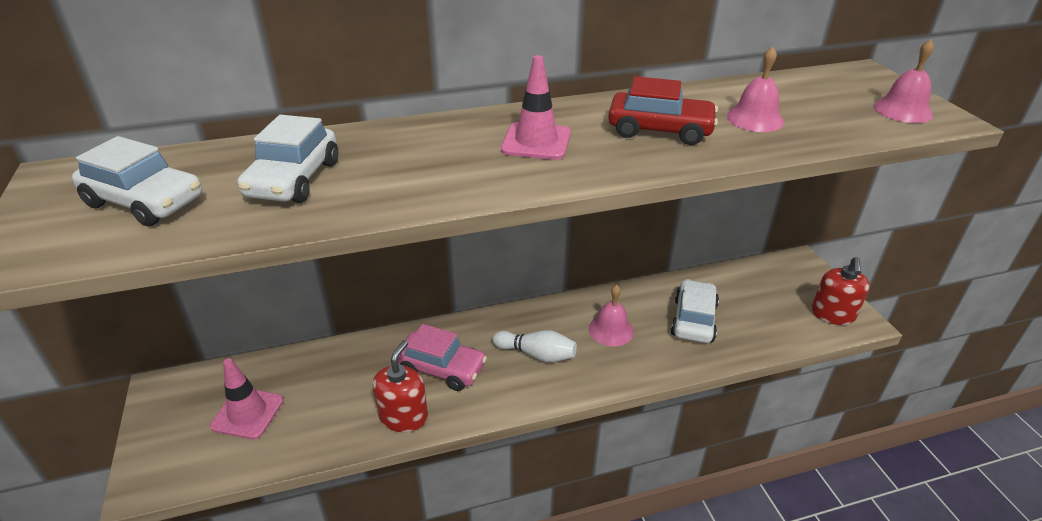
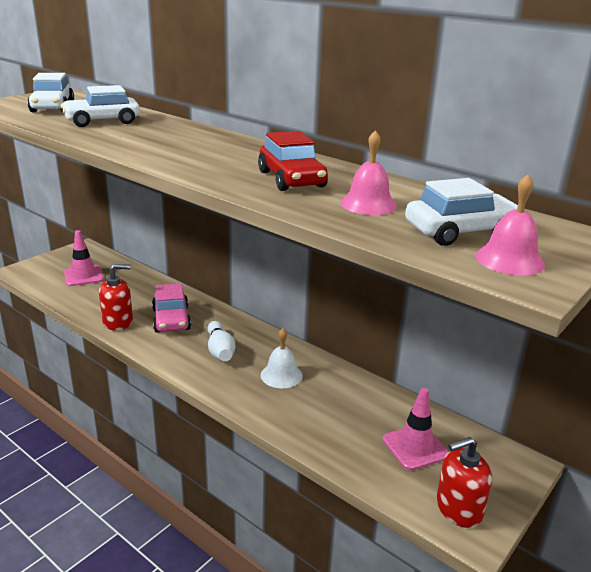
camera: 55 degrees right, 10 degrees down
pink traffic cone [501,55,571,160] -> pink traffic cone moved to [383,388,449,471]
pink bell [589,285,634,346] -> white bell [261,328,303,388]
white car [670,279,719,343] -> white car moved to [405,178,518,246]

